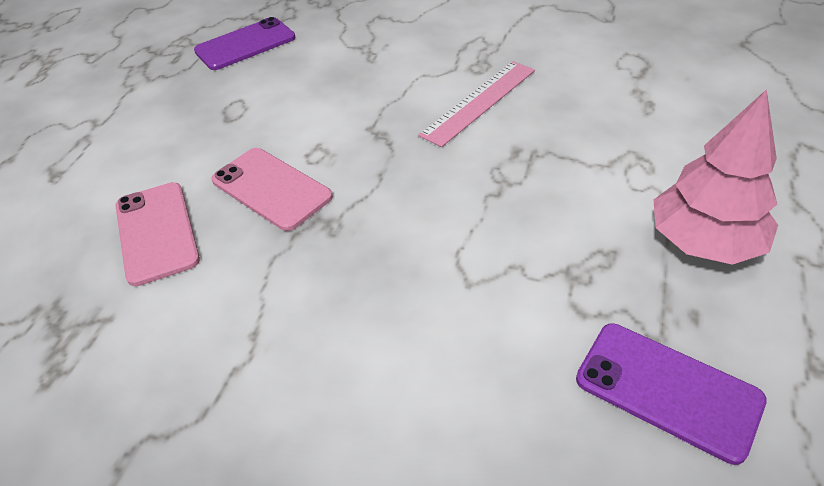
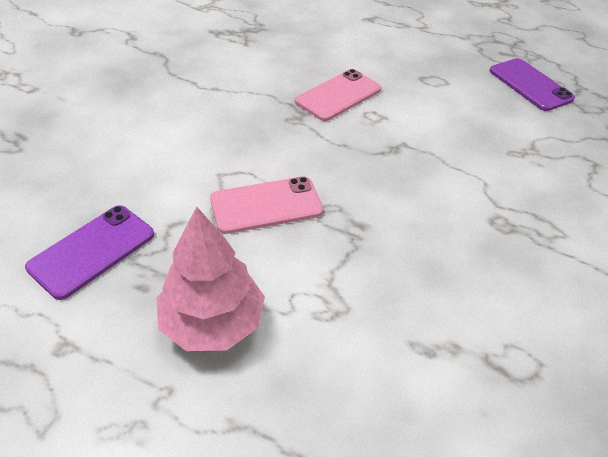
camera: 90 degrees right, 0 degrees up
pink phone [115,182,200,286] -> pink phone moved to [210,177,323,234]
pink ruler [418,61,535,147] -> none

